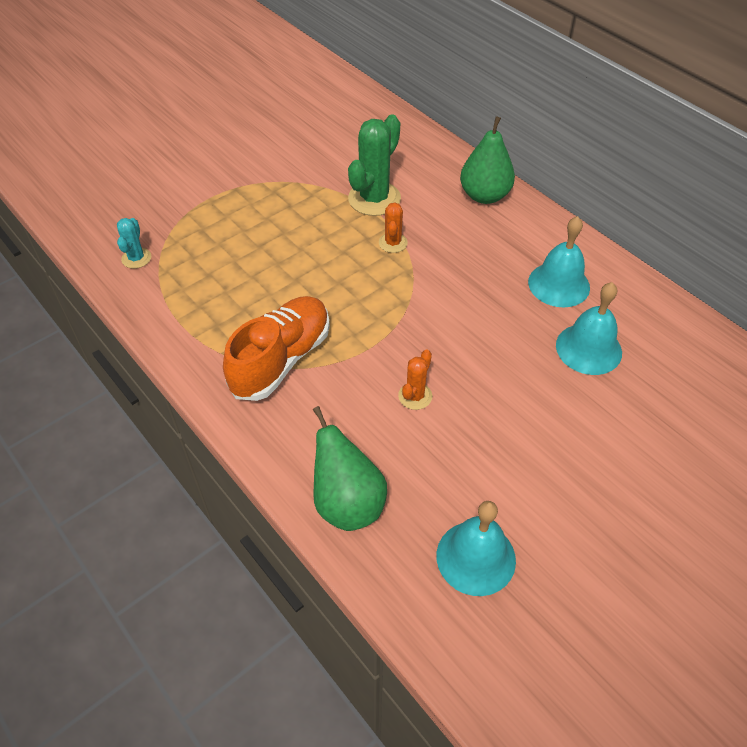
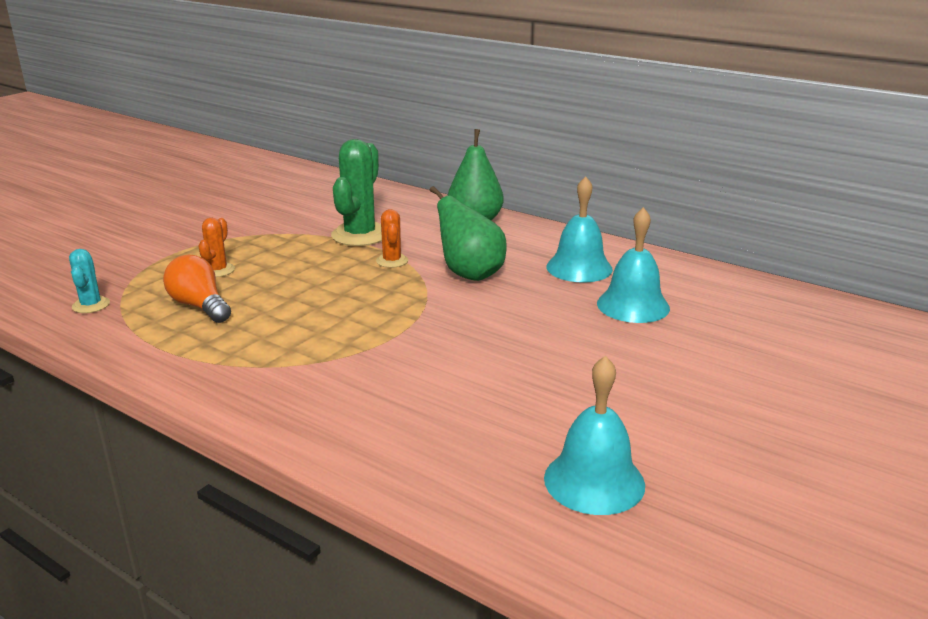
camera: 15 degrees left, 25 degrees down
orange shoe [223,296,330,401] -> none
green pear [313,406,387,531] -> green pear moved to [430,186,506,281]
orange cactus [398,350,432,410] -> orange cactus moved to [198,218,235,277]
none -> orange light bulb [163,255,231,323]

